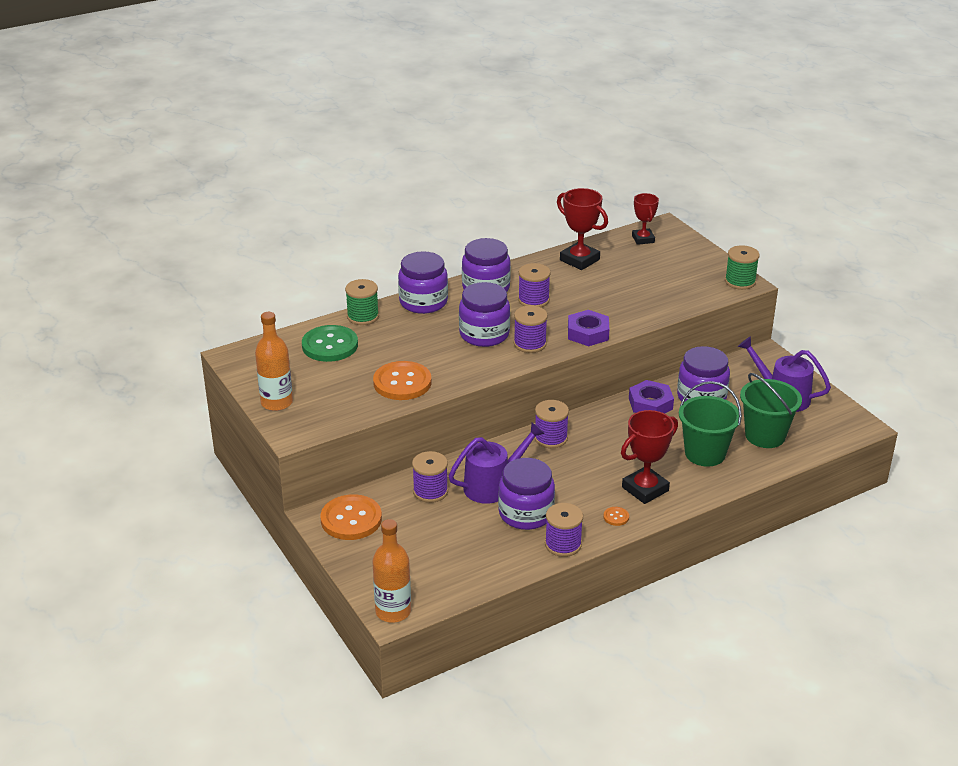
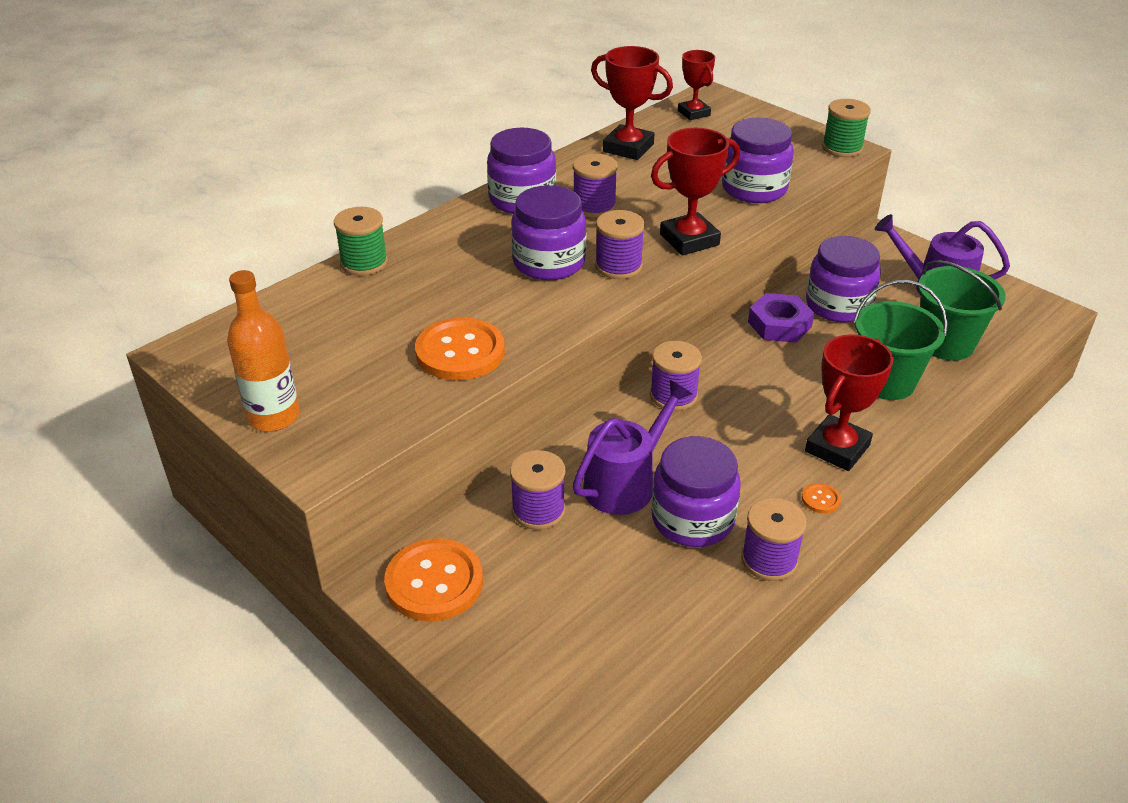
camera: 15 degrees left, 5 degrees up
green button [302,325,358,362] -> none
orange bottle [372,519,411,623] -> none
purple jar [398,251,448,314] -> purple jar moved to [722,118,794,203]
purple nut [568,310,609,346] -> red trophy [651,128,740,255]

